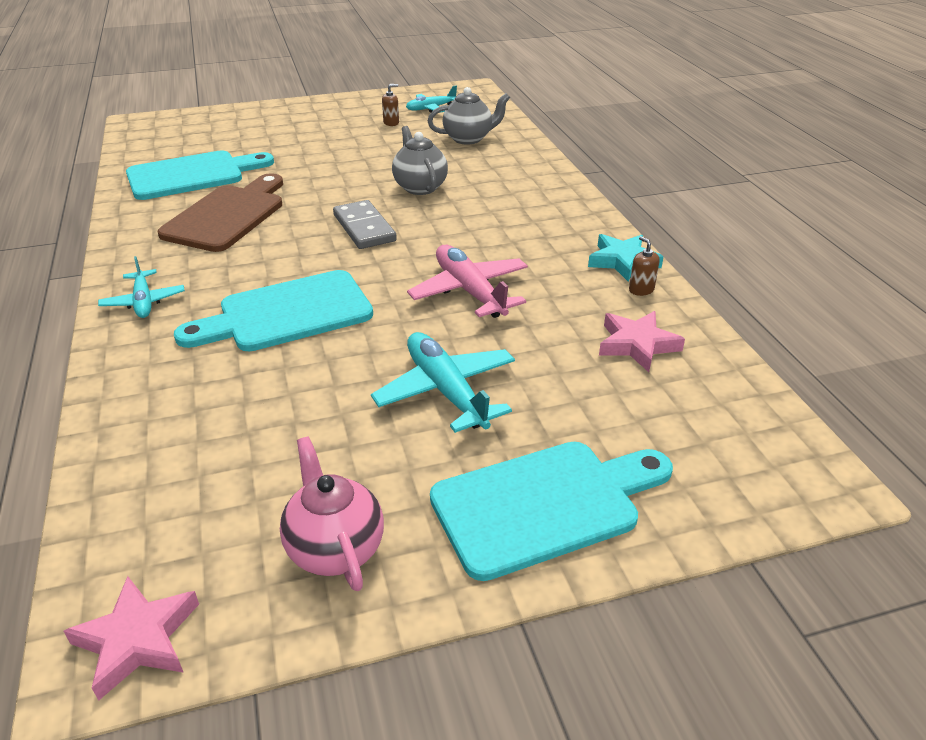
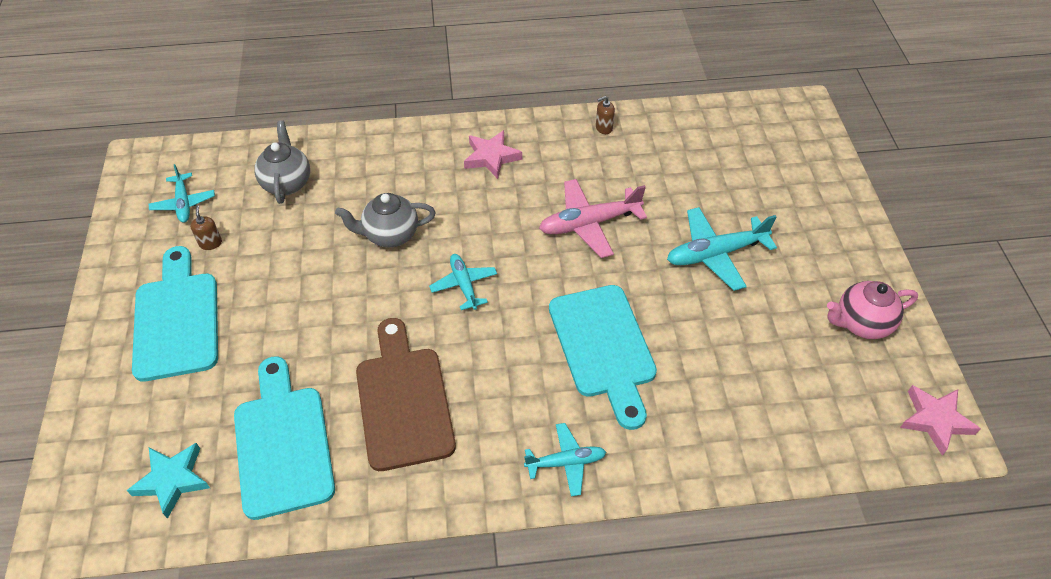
camera: 80 degrees left, 15 degrees up
brown cutting board [158,173,283,252] -> brown cutting board turned 45 degrees clockwise [356,318,456,471]
grey domino [333,200,397,249] -> turquoise plane [429,254,497,310]
turquoise cutting board [430,442,673,581] -> turquoise cutting board moved to [132,246,218,382]
turquoise star [588,234,663,281] -> turquoise star moved to [127,443,210,519]
pink star [599,311,685,372] -> pink star moved to [464,130,522,179]

